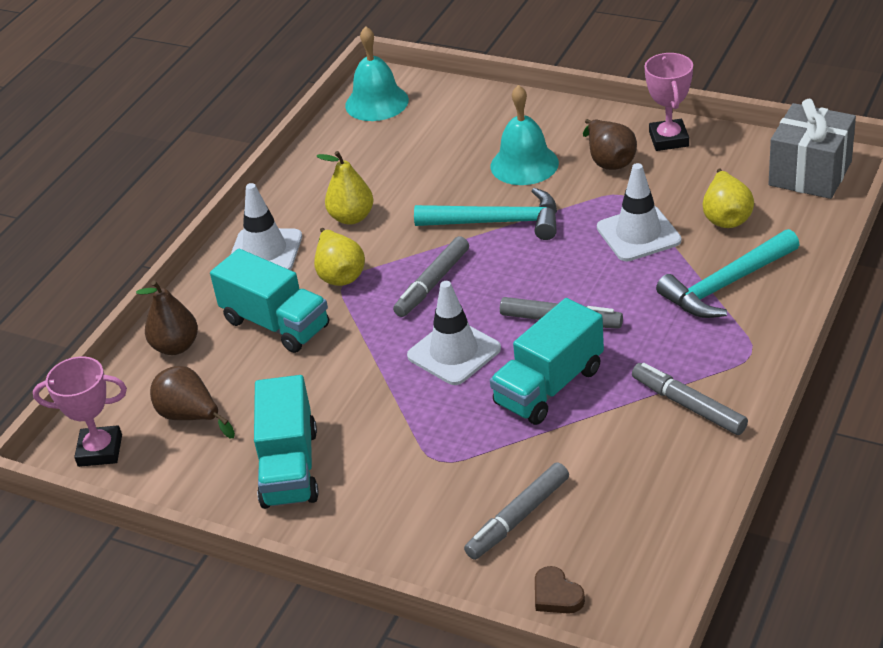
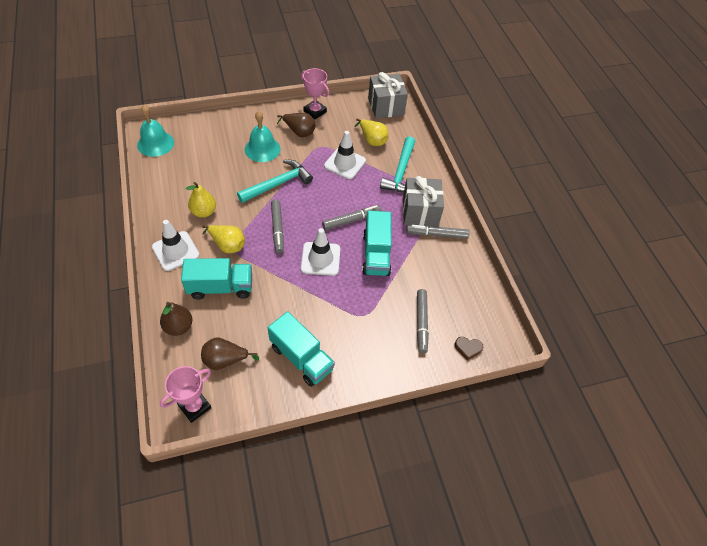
camera: 50 degrees left, 15 degrees up
none -> grey gift [403,176,444,227]

